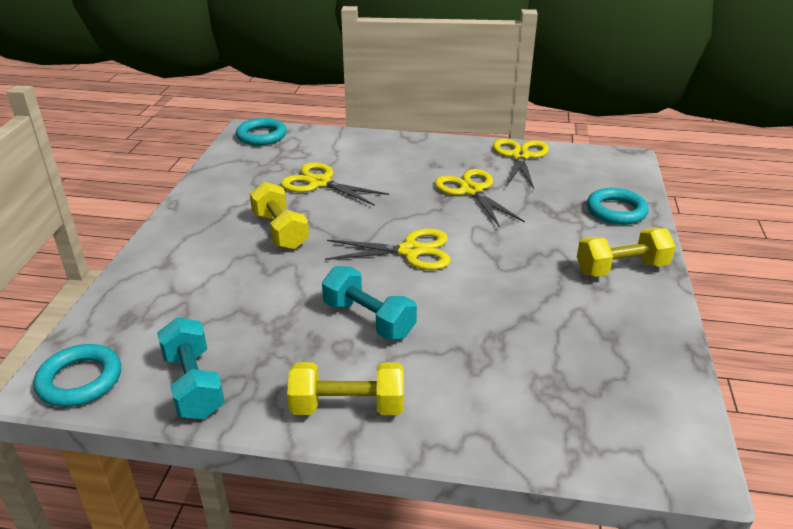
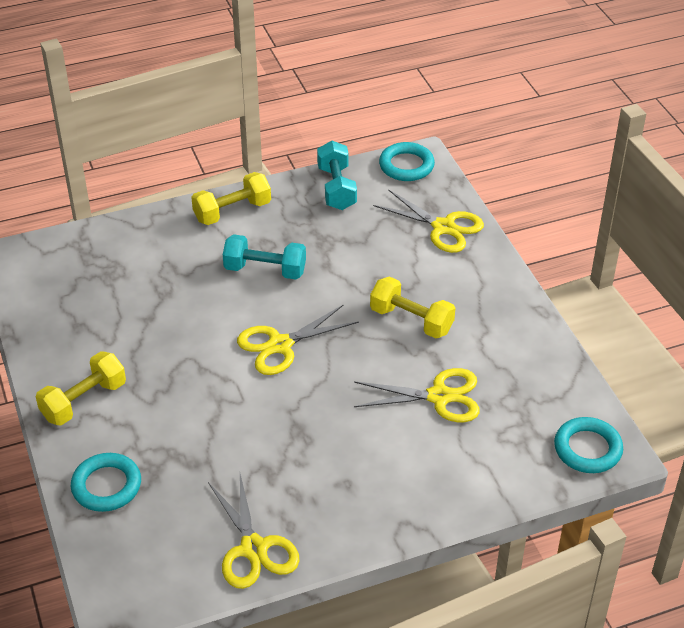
camera: 150 degrees right, 10 degrees up
turquoise dumbbell [157,317,225,419] -> turquoise dumbbell turned 45 degrees clockwise [317,141,357,210]
yellow scissors [434,169,525,228] -> yellow scissors moved to [373,189,484,253]

